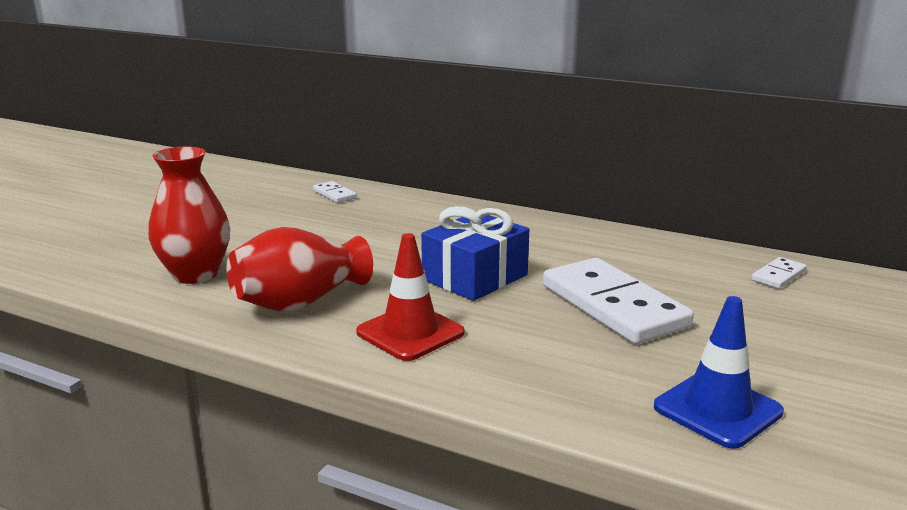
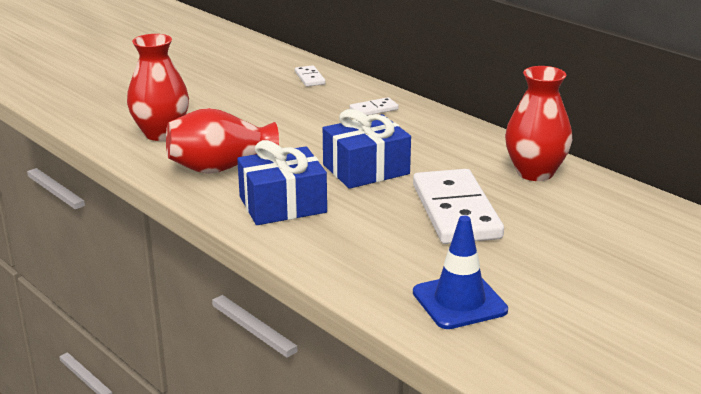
camera: 20 degrees right, 5 degrees up
red traffic cone [356,233,465,361] -> blue gift [237,140,327,225]
white domino [751,257,807,289] -> white domino moved to [350,97,399,116]
none -> red vase [505,66,572,181]

